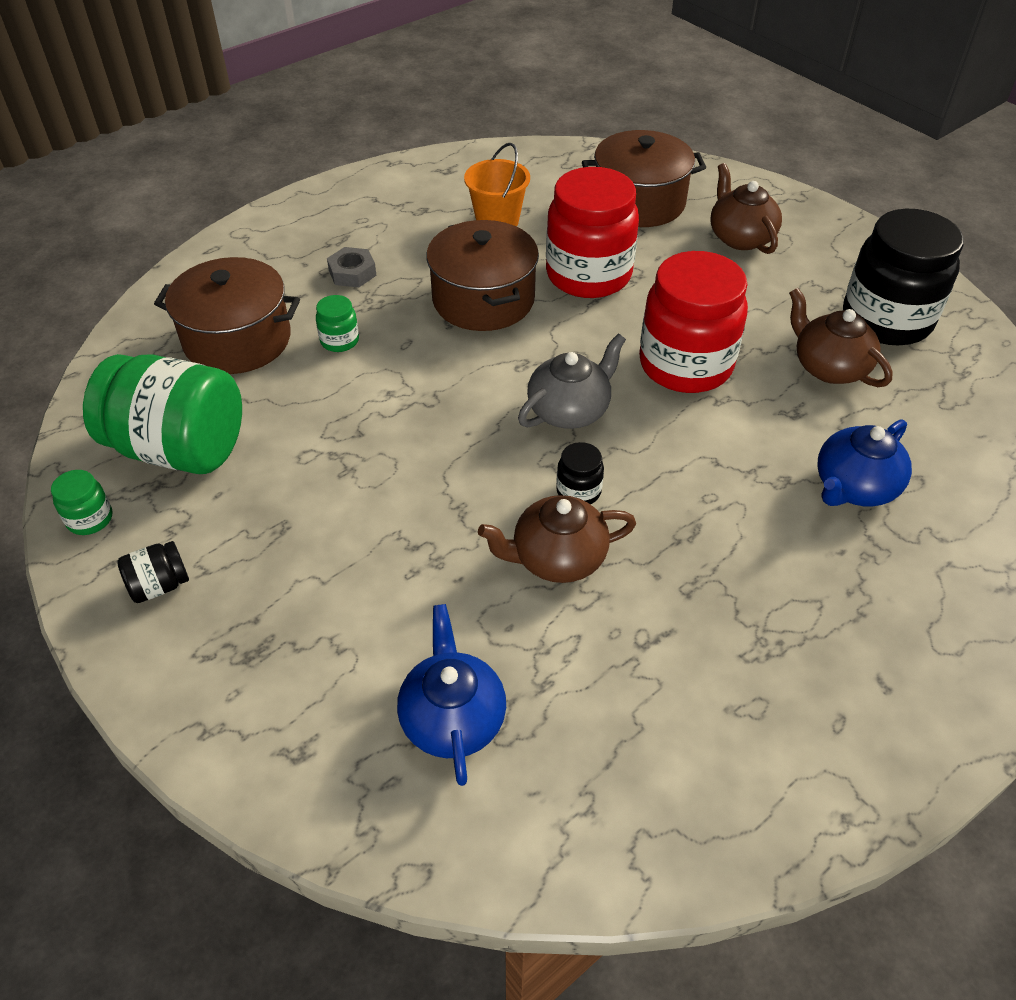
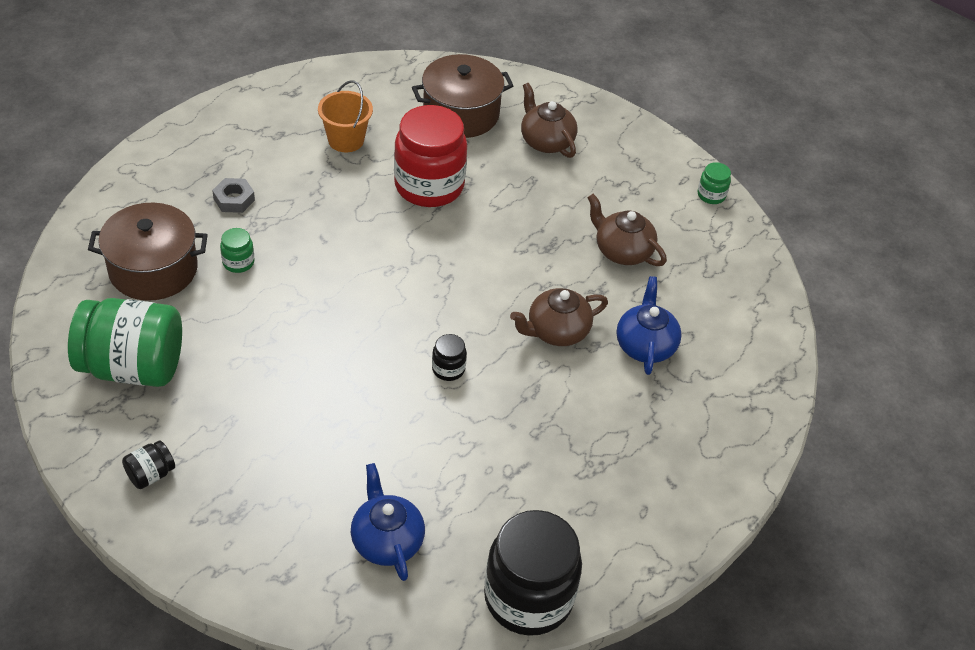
camera: 15 degrees left, 0 degrees up
green jar [51,470,112,535] -> green jar moved to [698,162,731,204]
brown pot [426,220,539,331] -> none
brown teapot [478,495,636,583] -> brown teapot moved to [510,288,608,346]
grey teapot [518,334,626,429] -> none
red jar [639,251,748,393] -> none
blue teapot [817,419,912,506] -> blue teapot turned 150 degrees clockwise [617,276,682,375]
black jar [843,209,964,345] -> black jar moved to [484,510,582,636]

